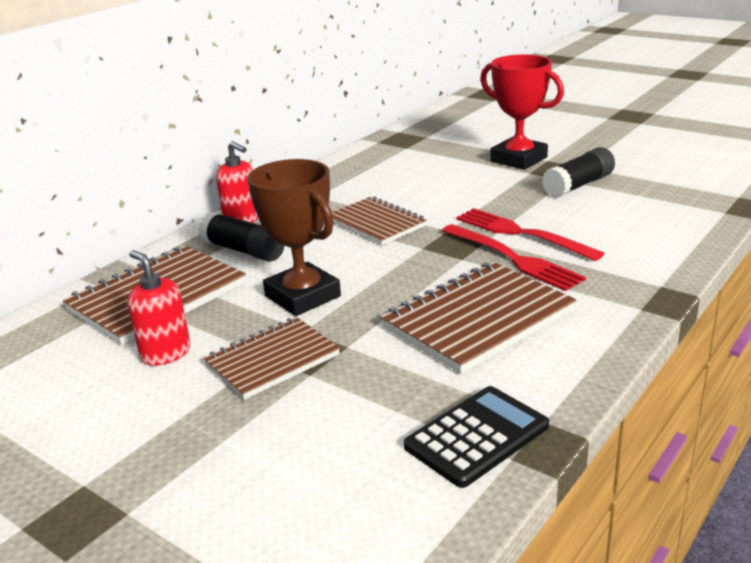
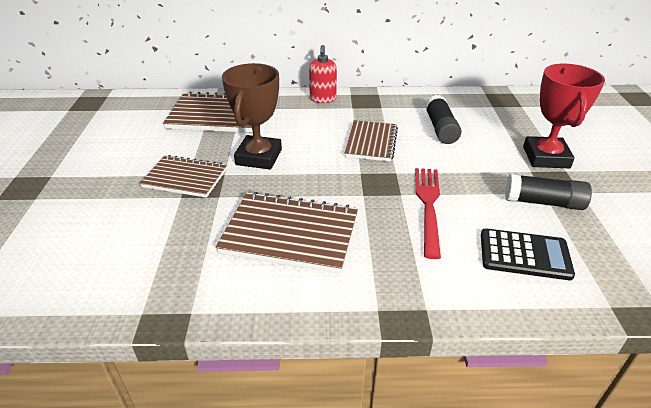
camera: 50 degrees right, 10 degrees up
red soap dispenser [127,250,191,366] -> none
black glue stick [199,212,284,262] -> black glue stick moved to [425,95,462,144]
black calculator [404,386,549,488] -> black calculator moved to [481,228,575,280]
red fork [442,224,586,291] -> none

